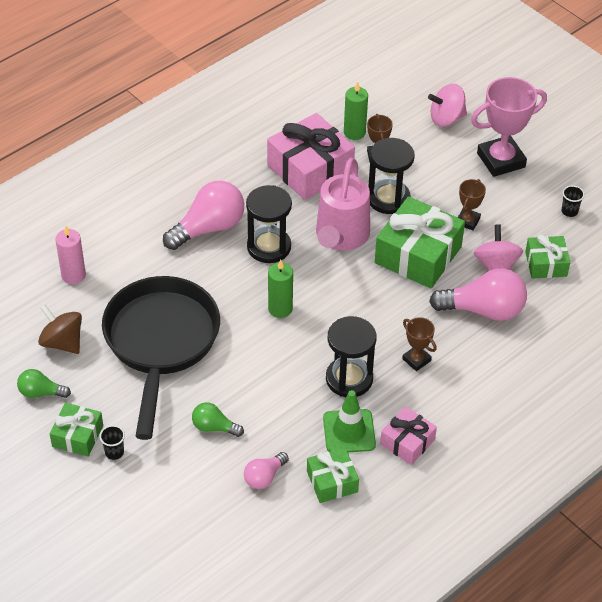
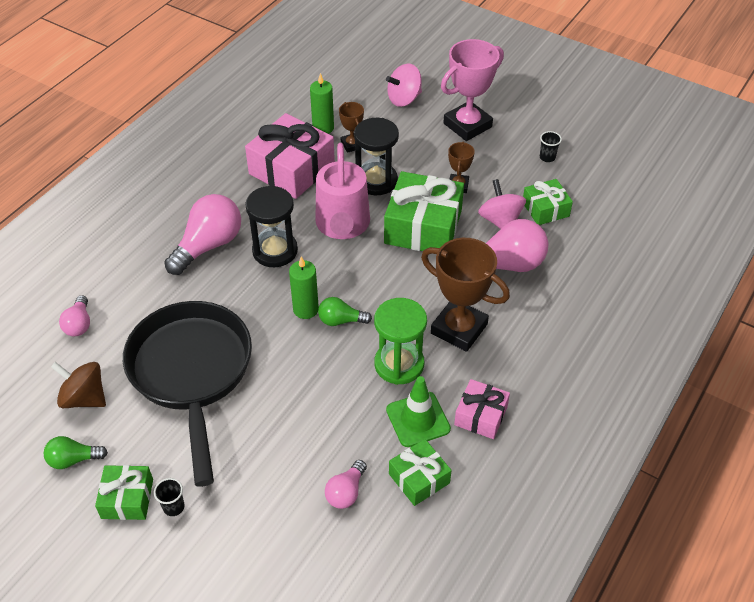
camera: 15 degrees left, 0 degrees up
pink candle [56,226,86,284] -> pink light bulb [59,295,90,336]
green light bulb [192,402,244,437] -> green light bulb moved to [318,297,372,326]
black hourglass [326,316,377,397] -> green hourglass [374,298,427,385]
brown trophy [402,317,437,371] -> brown trophy [421,238,510,352], size x1.97

